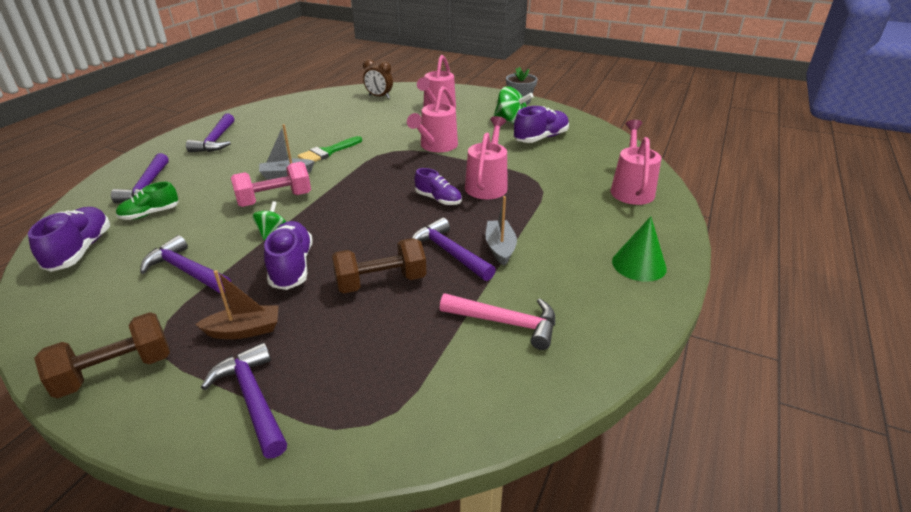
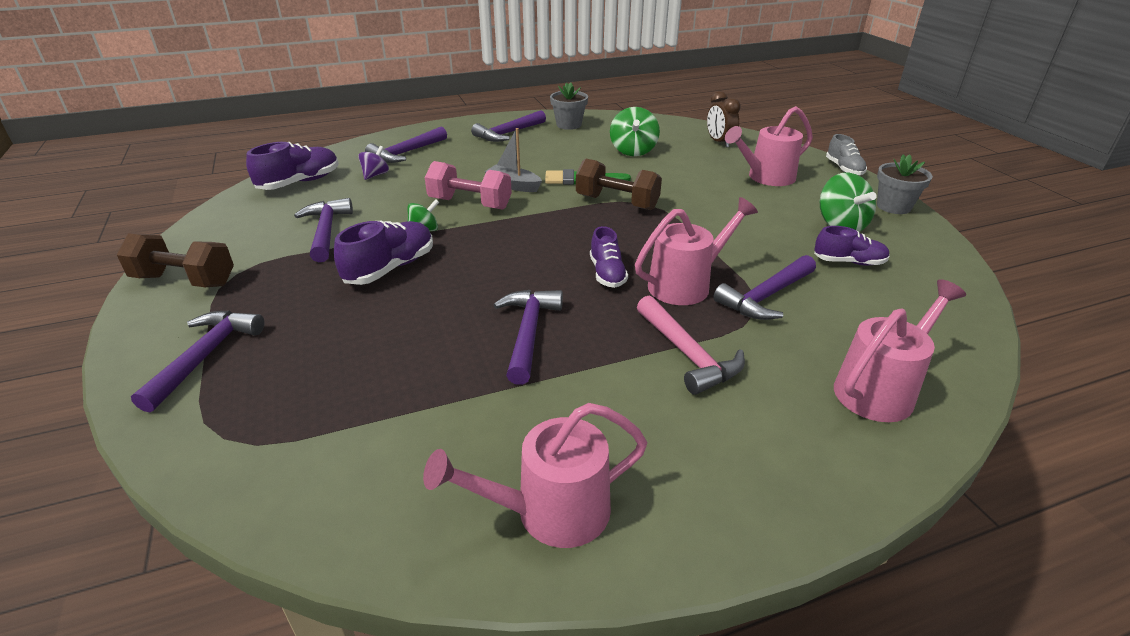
camera: 45 degrees right, 0 degrees up
green shoe [116,182,178,220] -> purple spinning top [358,146,389,180]
brown boat [195,270,279,339] -> none
brown dumbbell [332,238,427,293] -> brown dumbbell moved to [576,159,662,210]
pink watering can [407,86,458,152] -> pink watering can moved to [423,403,647,548]
pink hammer [440,293,555,350] -> pink hammer moved to [637,296,745,395]
grey boat [486,196,517,265] -> none
purple shoe [513,106,569,143] -> purple shoe [814,226,890,266], size x0.66
green cone [612,216,667,282] -> none
none -> grey flower pot [550,82,588,130]
none -> green spinning top [610,107,660,156]
none -> purple hammer [713,255,816,320]
none -> grey shoe [826,134,867,175]

